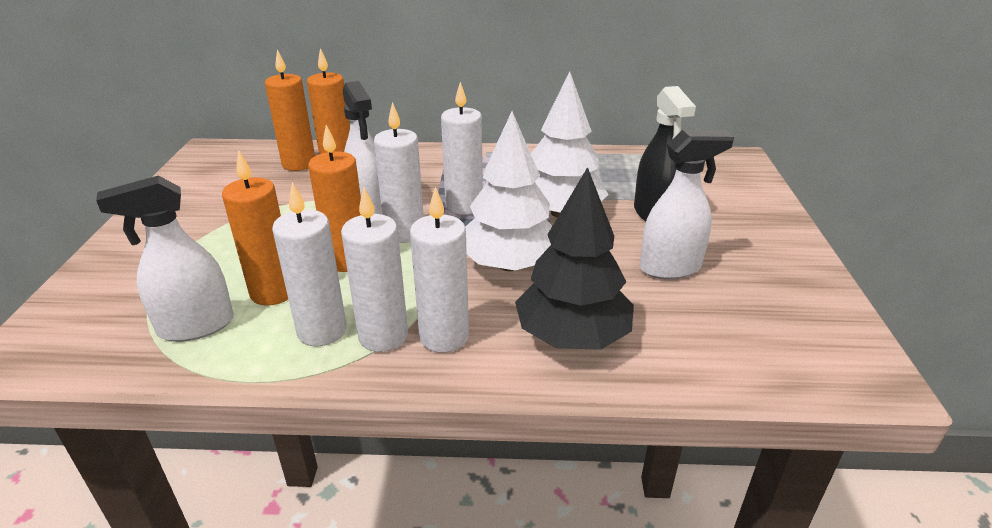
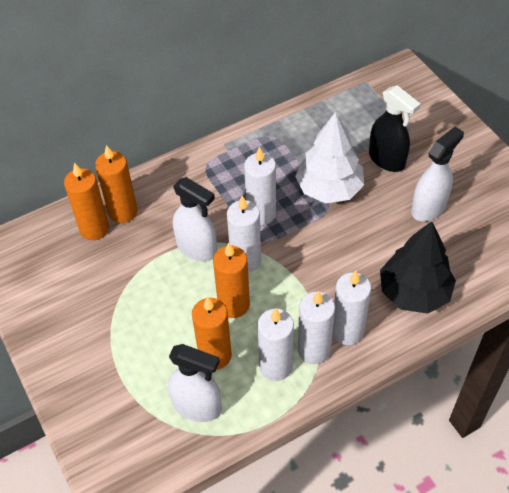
camera: 30 degrees left, 20 degrees up
white spray bottle [96,176,234,342] -> white spray bottle turned 105 degrees counterclockwise [168,344,222,422]
white tree [465,111,552,271] -> none

